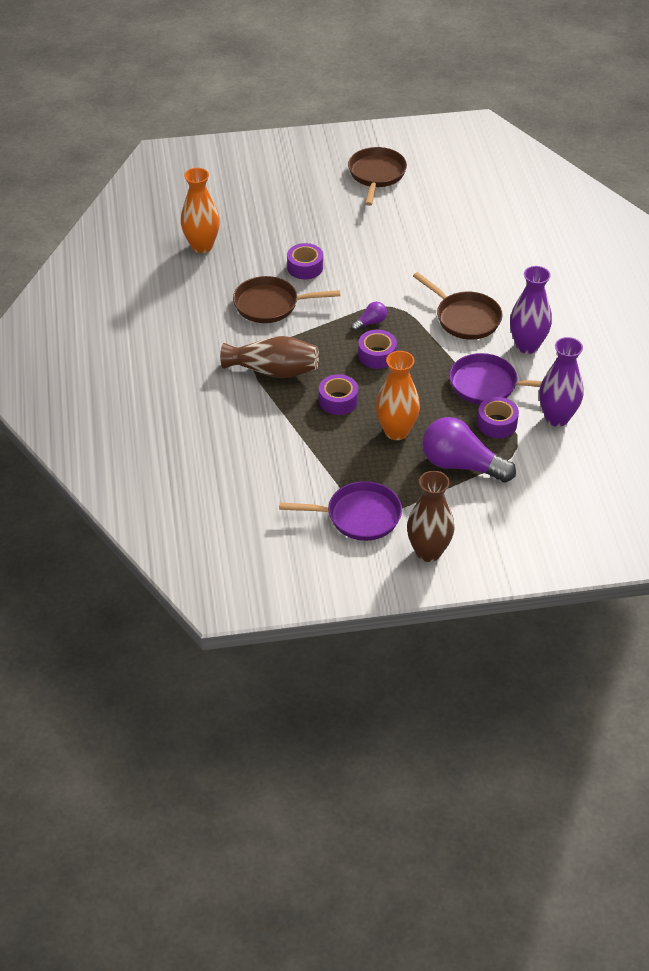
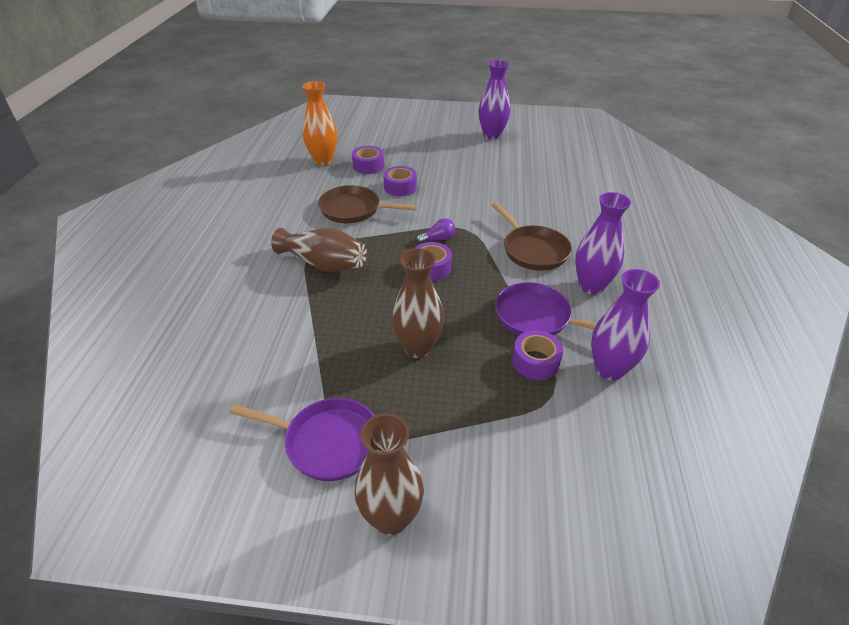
camera: 15 degrees right, 5 degrees down
purple tape [319,374,358,415] -> purple tape moved to [352,146,384,174]
brown pan [348,147,407,206] -> purple vase [478,60,510,140]
orange vase [376,351,420,440] -> brown vase [392,248,444,358]
purple light bulb [422,417,516,482] -> none

